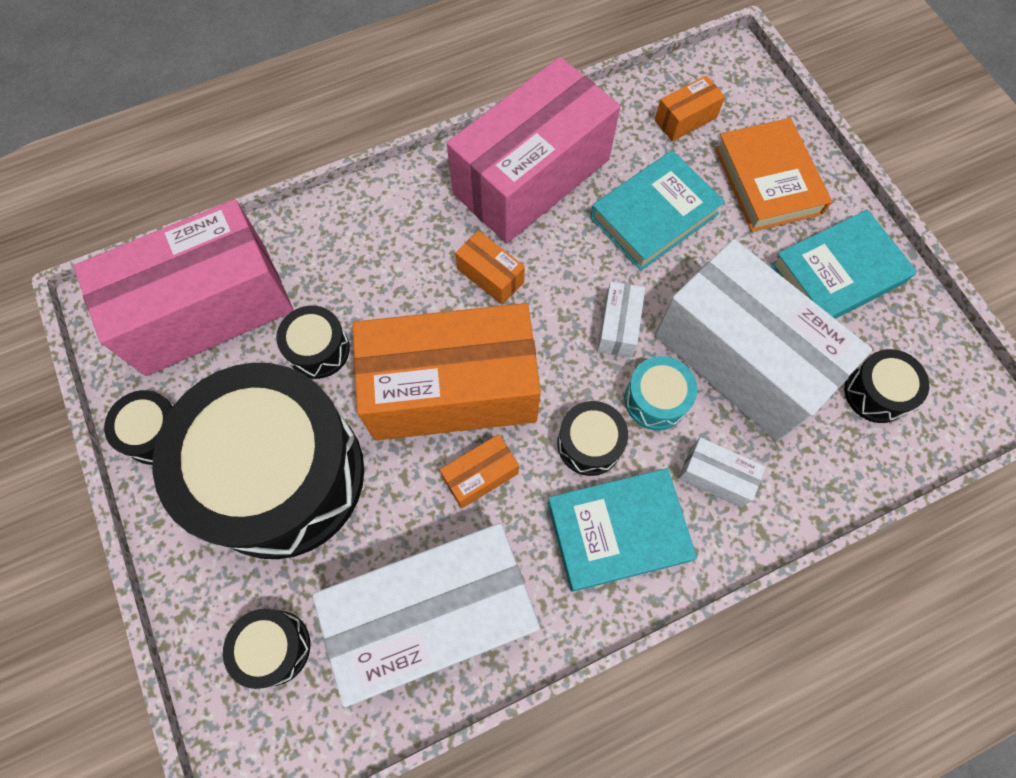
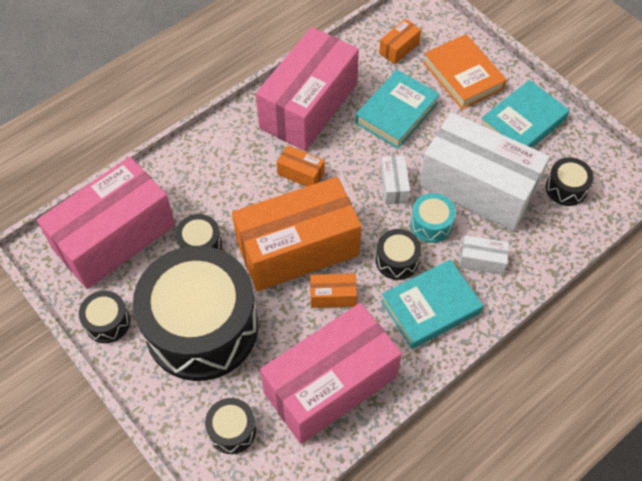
camera: 15 degrees left, 10 degrees down
white box [313,523,540,707] -> pink box [260,303,402,444]
orange box [440,434,519,509] -> orange box turned 45 degrees clockwise [310,273,357,308]

